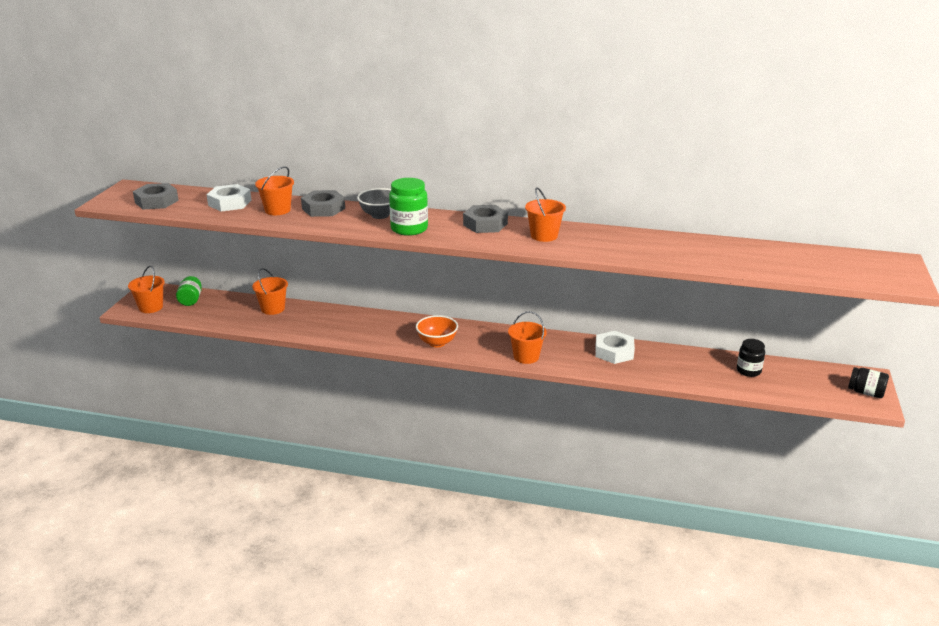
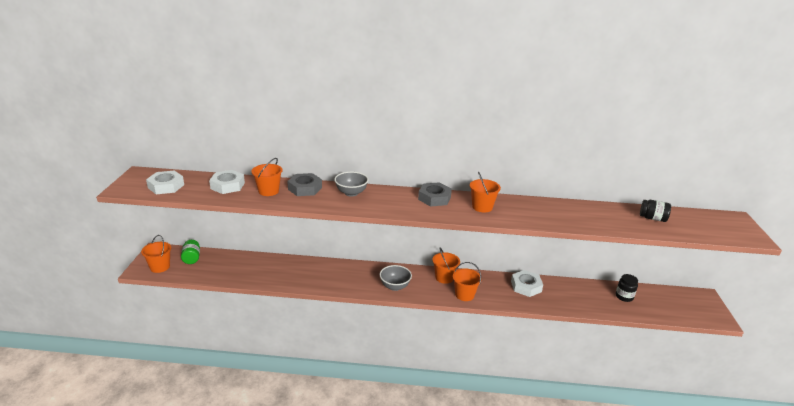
camera: 10 degrees left, 0 degrees up
grey nut [133,183,179,209] -> white nut [146,171,184,194]
orange bucket [252,268,288,315] -> orange bucket moved to [432,248,460,284]
green jar [389,178,428,236] -> none
orange bowl [416,315,458,347] -> grey bowl [380,265,412,291]
black jar [848,367,889,398] -> black jar moved to [640,200,671,222]

